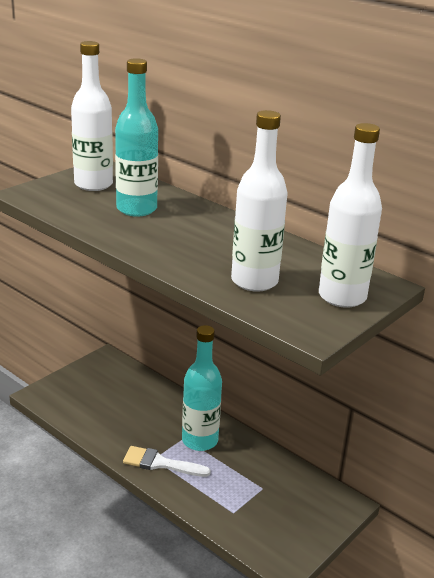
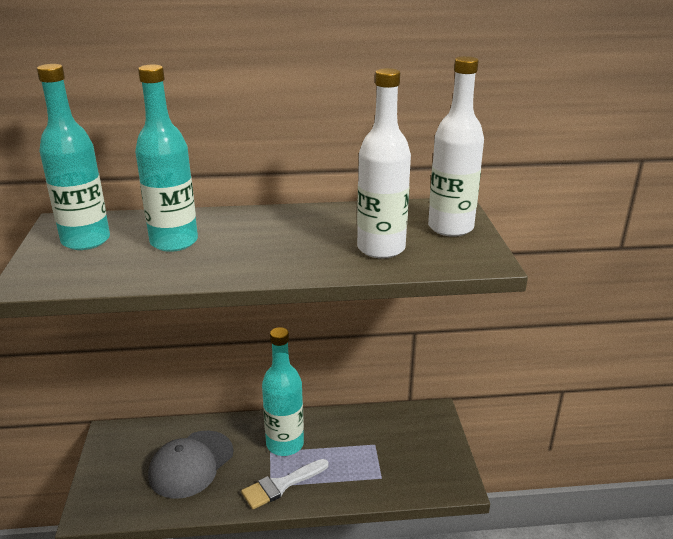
camera: 45 degrees left, 0 degrees up
white bottle [71,41,113,191] -> turquoise bottle [37,64,110,250]
none -> grey cap [148,431,234,499]

